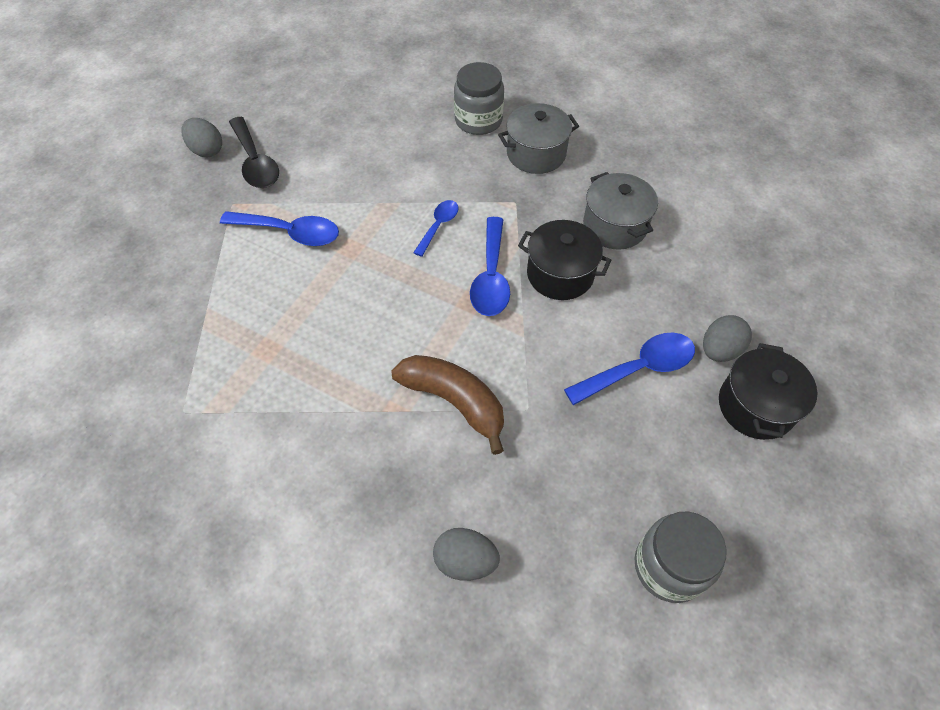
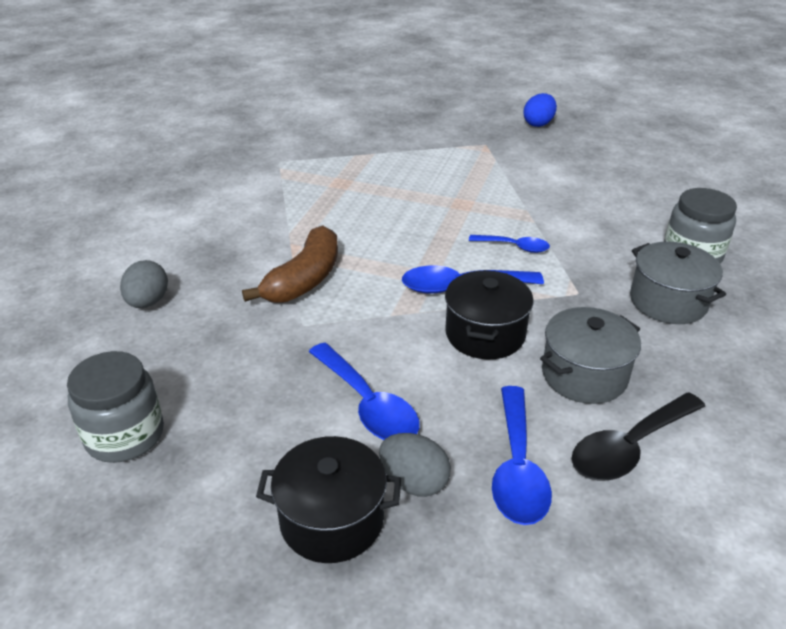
camera: 80 degrees right, 20 degrees down
grey egg [181,118,222,158] -> blue egg [524,93,557,127]
blue spoon [220,211,339,246] -> blue spoon moved to [492,386,552,525]
black spoon [229,117,279,188] -> black spoon moved to [572,392,705,481]

